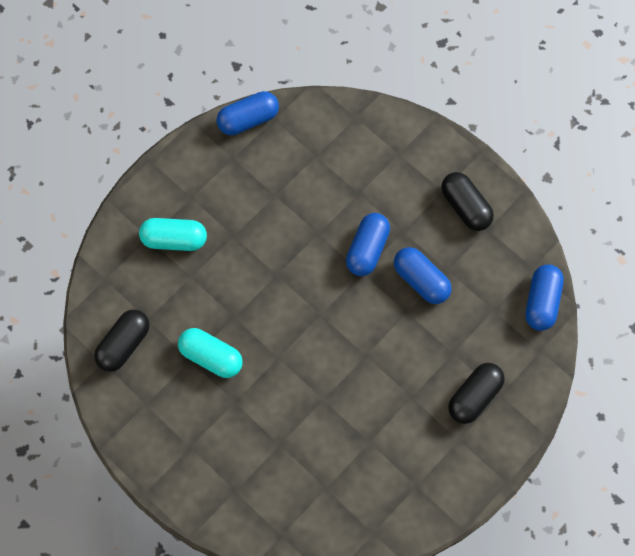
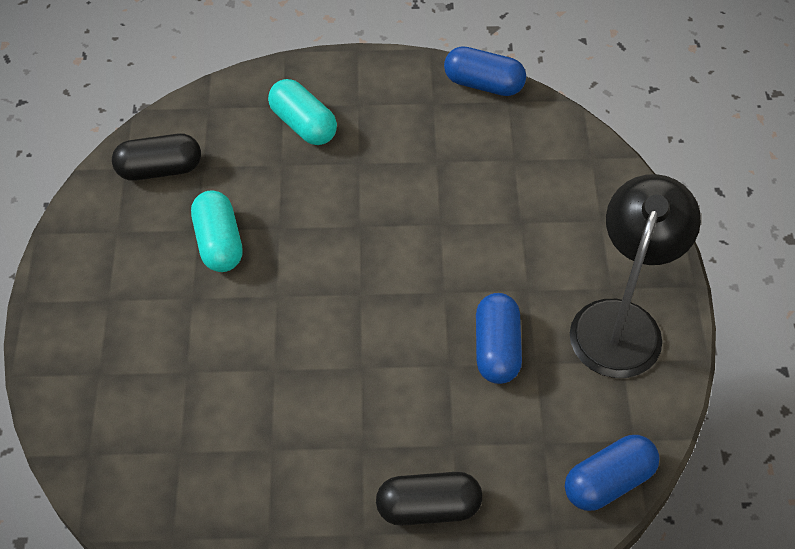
camera: 45 degrees right, 15 degrees down
blue capsule [346,213,390,276] -> none
black capsule [441,172,494,231] -> black lamp [570,174,701,378]

